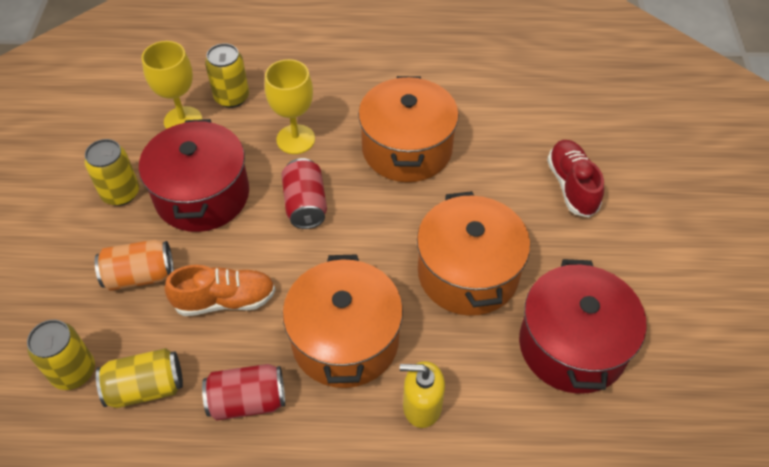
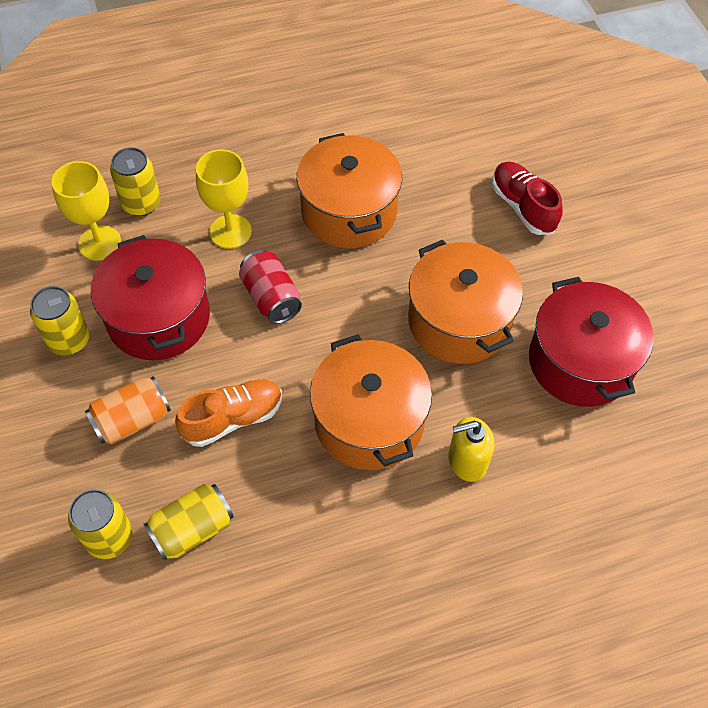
camera: 20 degrees left, 5 degrees up
red can [202,364,285,421] -> none

